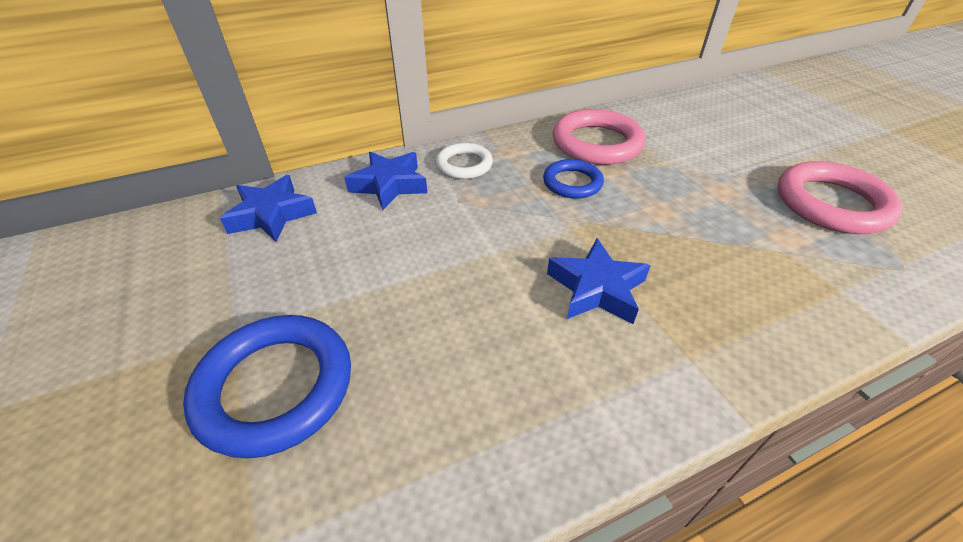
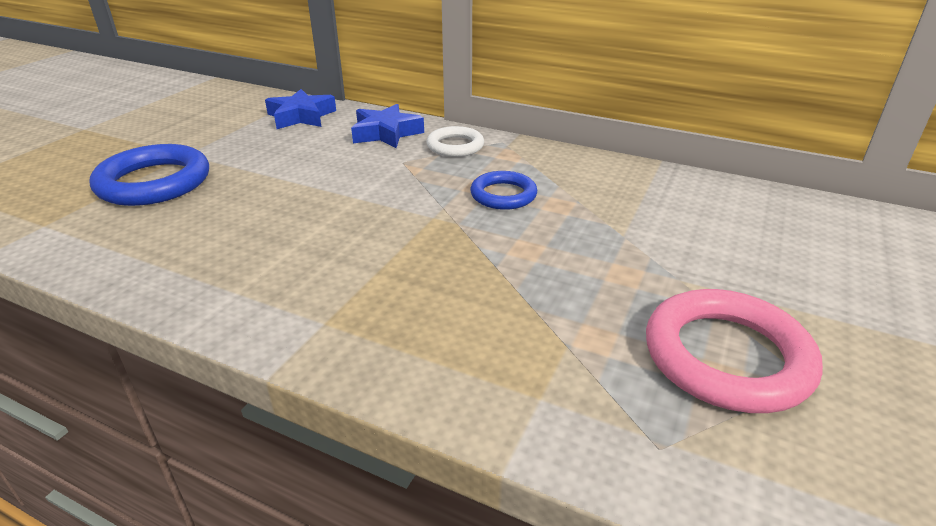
camera: 50 degrees right, 10 degrees down
blue star [547,239,651,324] -> none
pink ring [553,109,646,165] -> none

